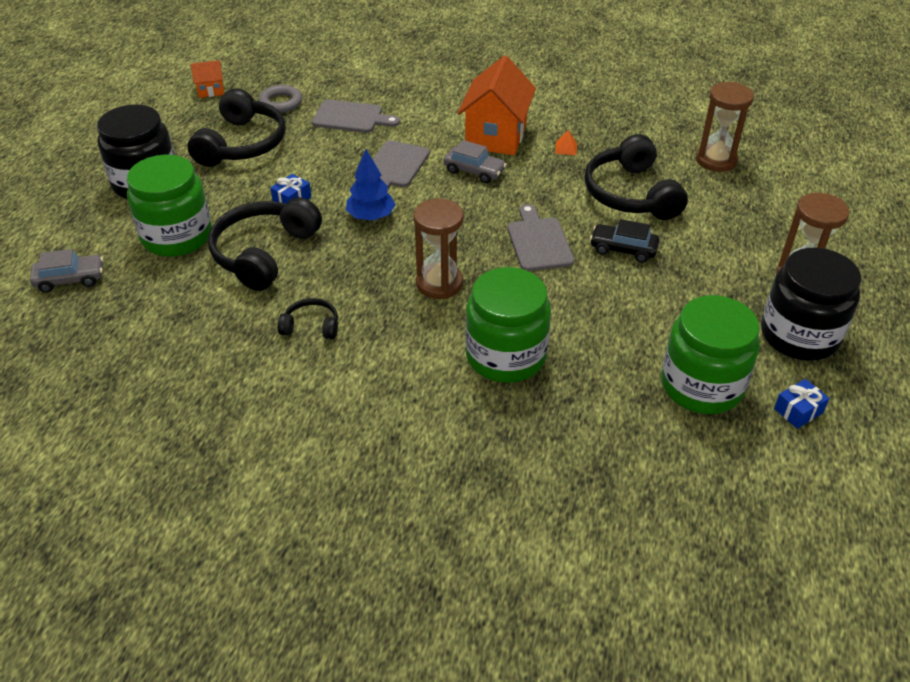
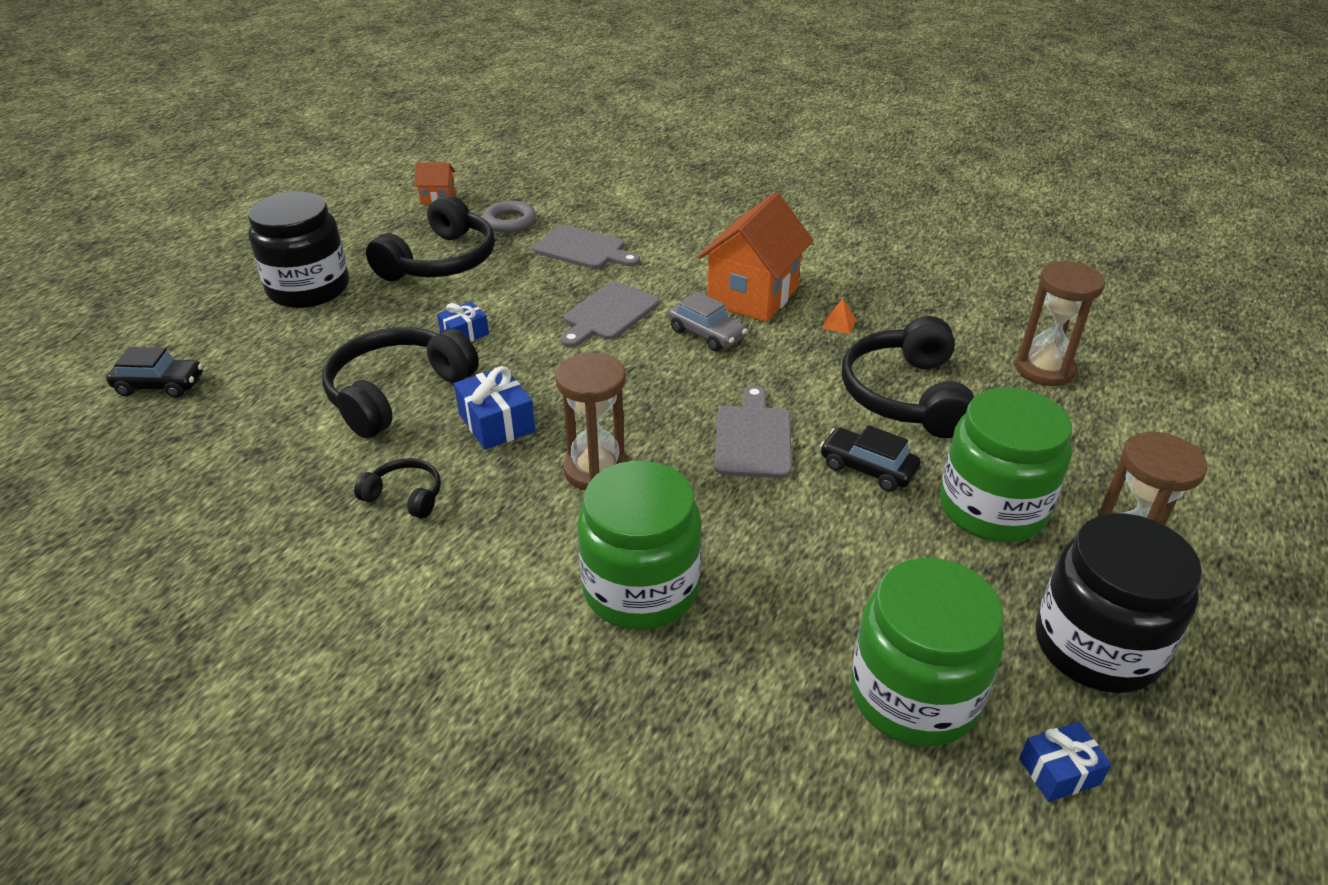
camera: 15 degrees right, 5 degrees down
grey car [30,249,103,293] -> black car [106,347,203,398]
green jar [127,155,212,257] -> green jar moved to [940,387,1072,542]
blue tree [346,149,395,220] -> none
none -> blue gift [454,366,535,450]

